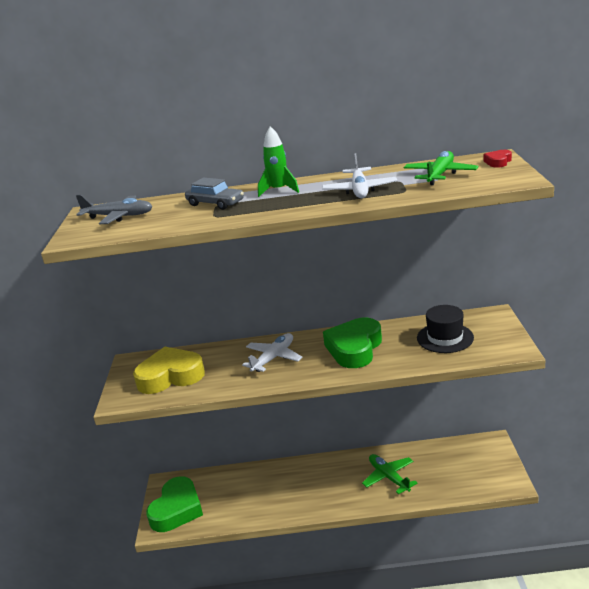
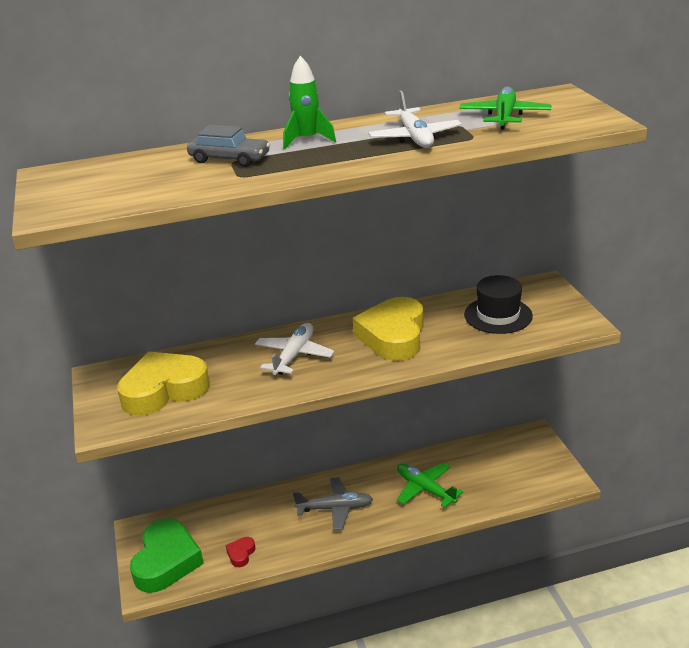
camera: 15 degrees left, 5 degrees up
grey plane [76,195,153,224] -> grey plane moved to [293,477,373,530]
green heart [323,318,382,368] -> yellow heart [353,297,424,361]
red heart [484,150,512,168] -> red heart moved to [226,537,255,567]

